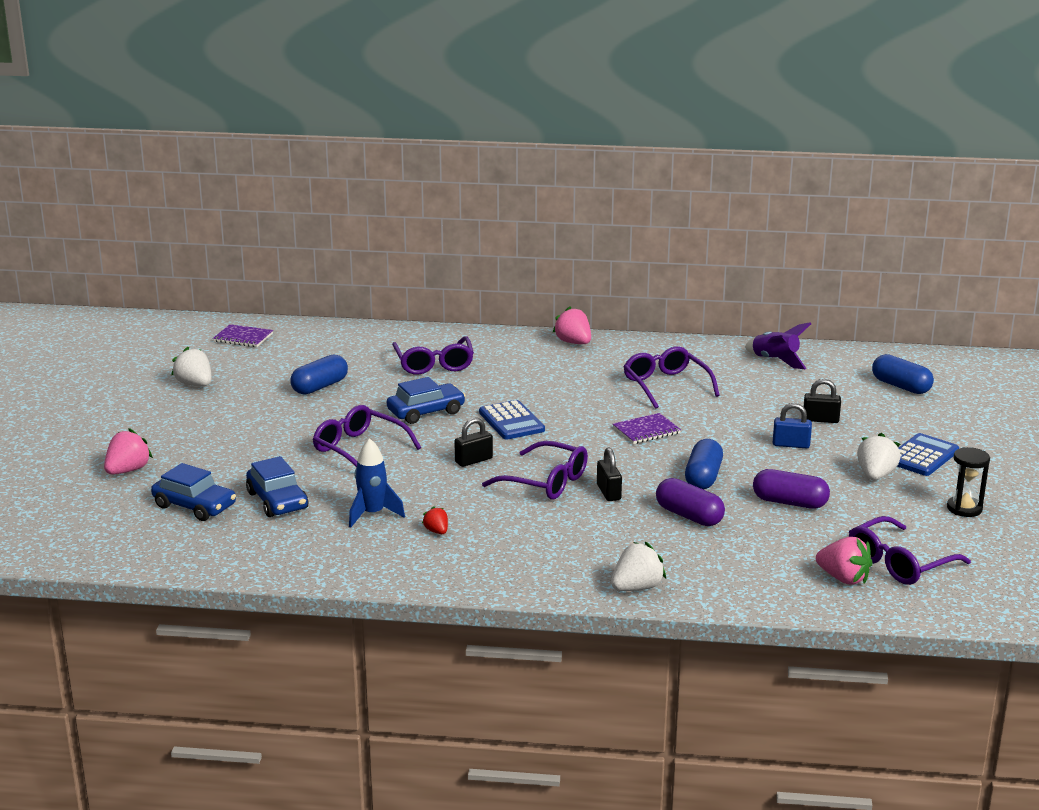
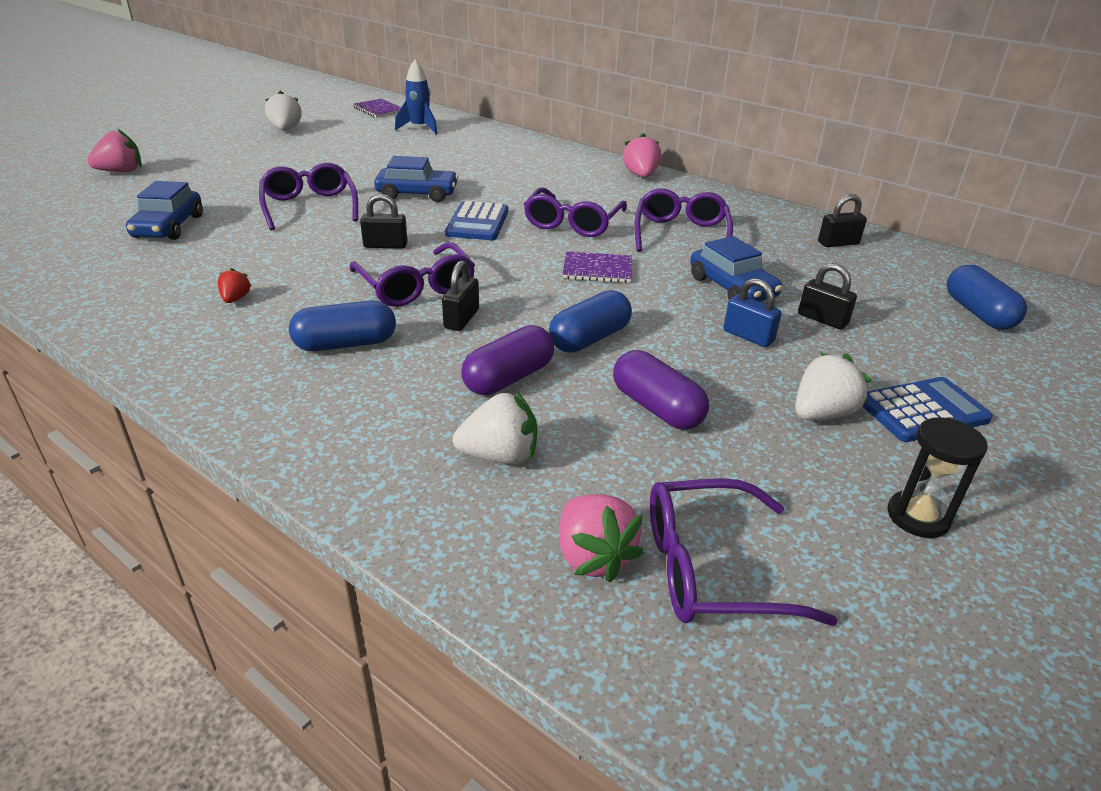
camera: 30 degrees right, 10 degrees up
blue car [151,463,236,521] -> blue car moved to [690,236,782,302]
blue capsule [290,354,348,395] -> blue capsule moved to [289,300,396,351]
blue rocket [349,438,405,528] -> blue rocket moved to [395,60,437,134]
purple glasses [392,336,474,375] -> purple glasses moved to [524,187,627,237]
white strawberry [611,542,666,591] -> white strawberry moved to [453,391,537,464]
purple capsule [656,478,725,526] -> purple capsule turned 60 degrees clockwise [461,325,554,395]
purple rocket [745,322,811,369] -> black padlock [818,194,867,247]

